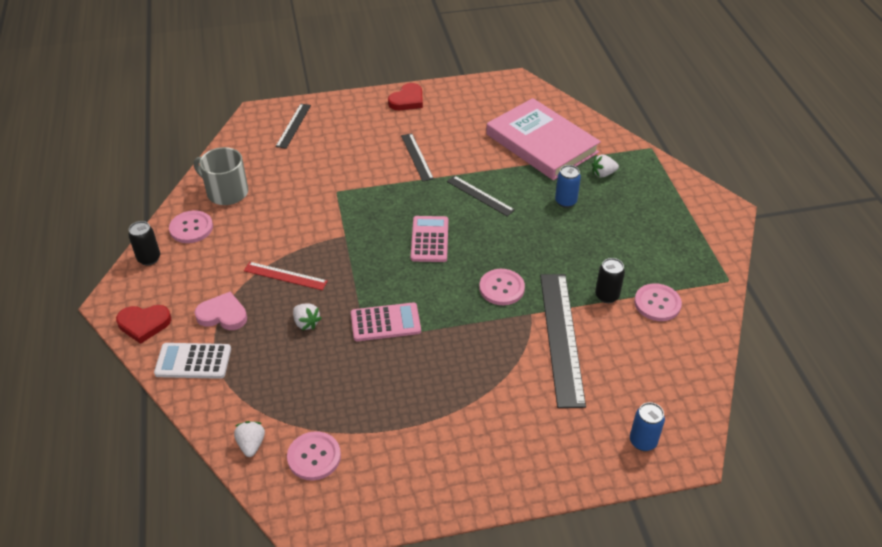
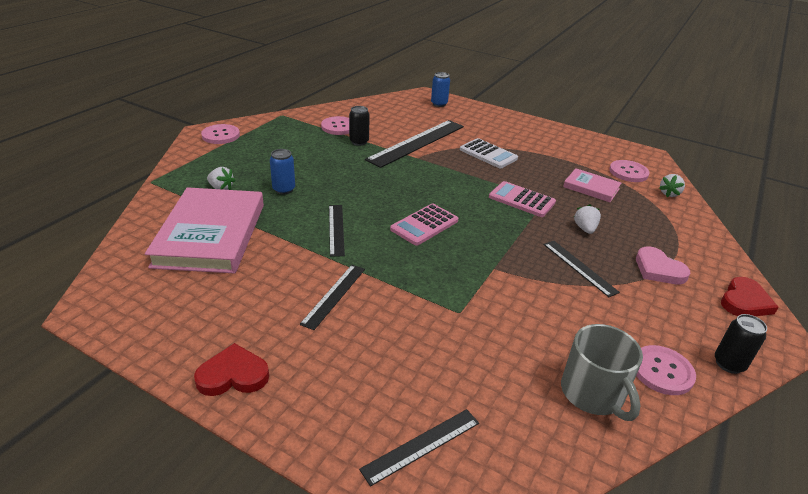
camera: 140 degrees left, 10 degrees down
red heart [116,305,171,344] -> red heart turned 90 degrees clockwise [721,277,779,316]
white calculator [154,343,231,379] -> white calculator moved to [460,138,518,168]
red ruler [244,262,328,290] -> black ruler [544,241,620,297]
pink button [479,269,525,305] -> pink button moved to [201,124,240,144]
none -> pink book [563,168,621,202]

